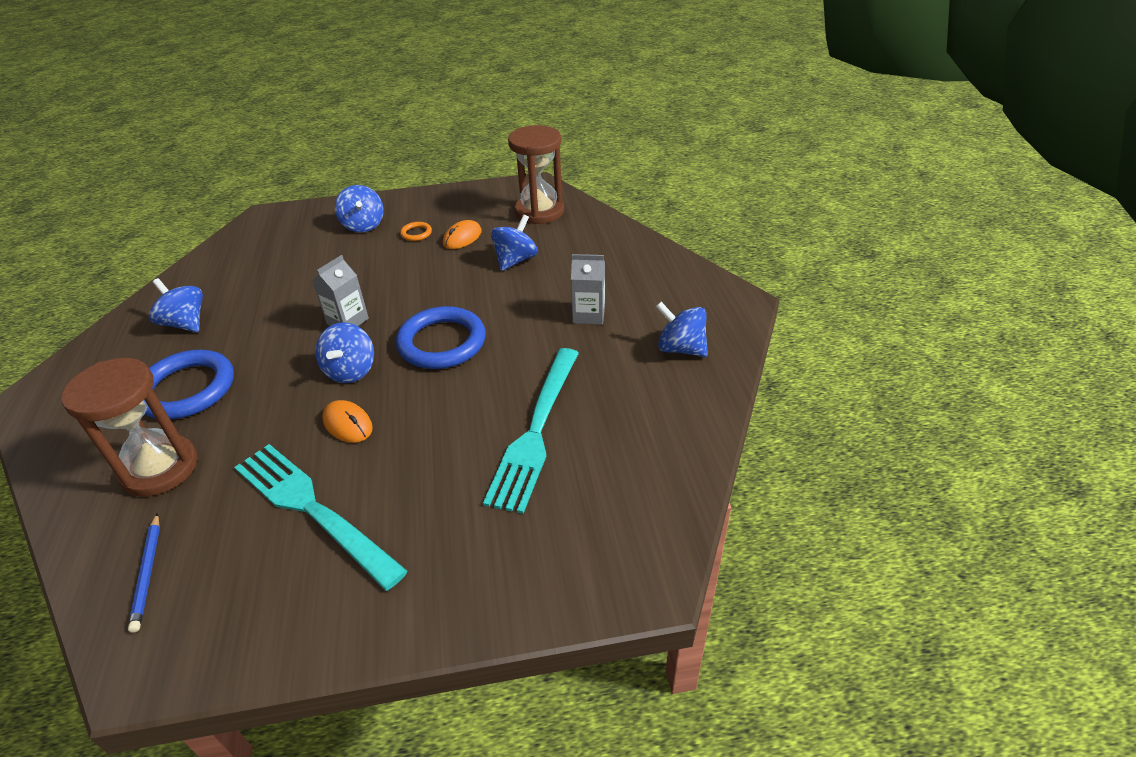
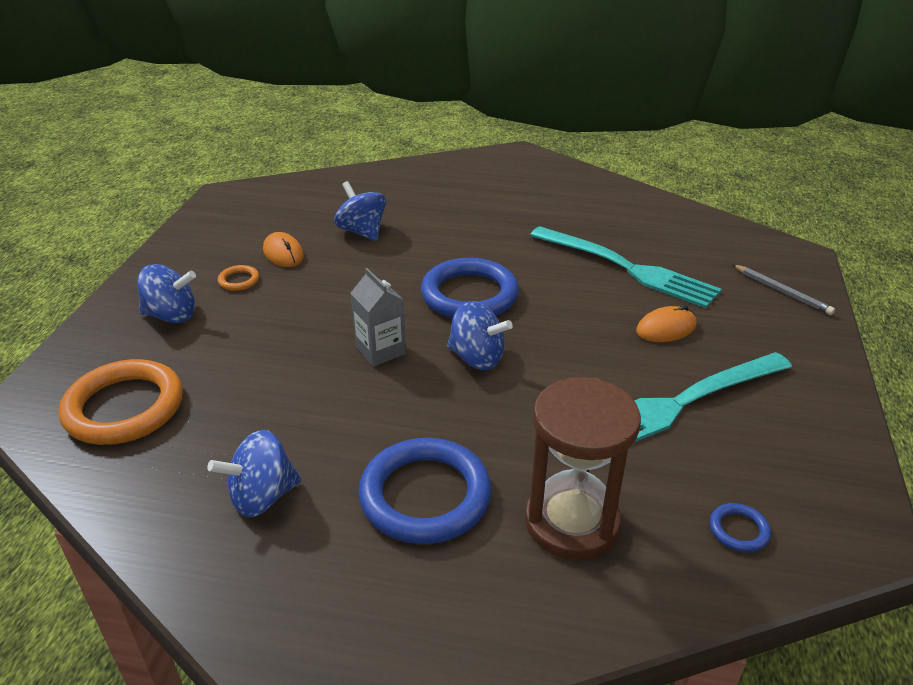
camera: 70 degrees left, 5 degrees down
blue pencil [128,513,160,633] -> blue ring [710,503,771,552]
orange mouse [322,400,373,443] -> orange mouse moved to [636,305,697,342]
brown hourglass [508,125,564,224] -> none
grey carton [571,254,605,325] -> none
blue spinning top [656,302,708,357] -> none
none -> orange ring [59,359,183,445]
none -> grey pencil [732,264,835,315]

